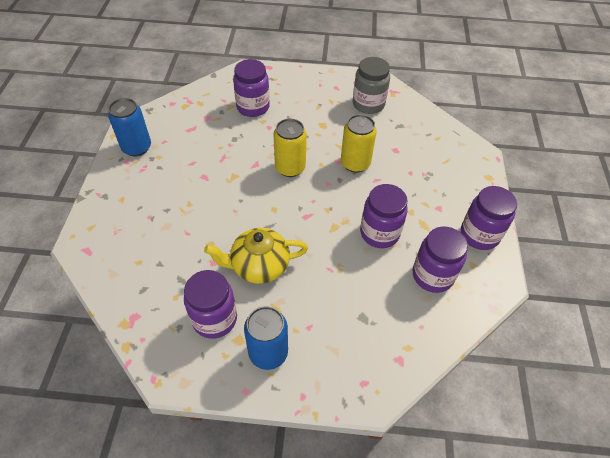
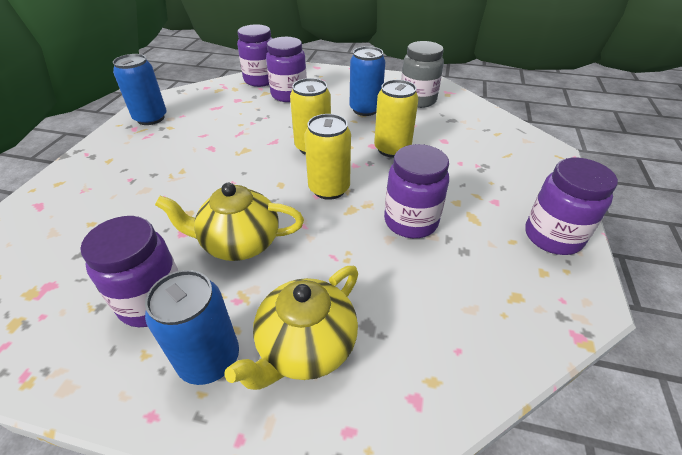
camera: 10 degrees right, 10 degrees down
purple jar [413,227,468,293] -> purple jar moved to [237,24,273,87]
none -> yellow teapot [224,266,358,390]
none -> yellow can [304,114,351,200]
none -> blue can [350,46,385,116]

